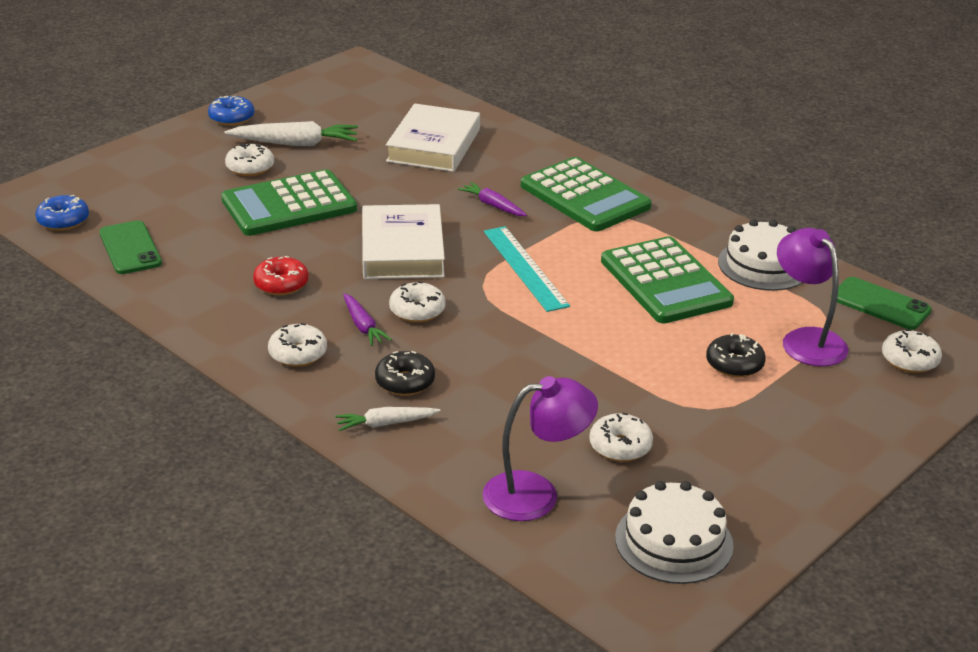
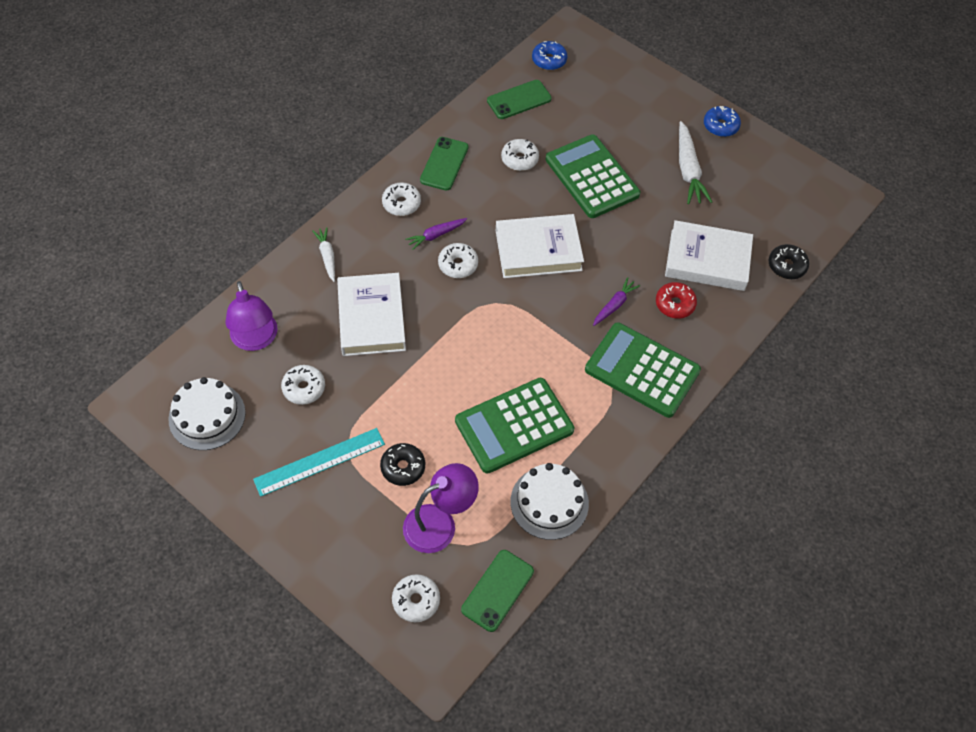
camera: 85 degrees right, 25 degrees up
white donut [225,143,274,176] -> white donut moved to [501,139,539,171]
red donut [253,256,309,295] -> red donut moved to [656,282,697,319]
black donut [375,351,435,396] -> black donut moved to [768,244,809,279]
turquoise ruler [484,226,570,312] -> turquoise ruler moved to [253,428,385,497]
green calculator [521,157,652,231] -> green calculator turned 75 degrees clockwise [585,322,701,418]
none -> white book [337,273,406,356]
none -> green phone [420,137,468,191]

